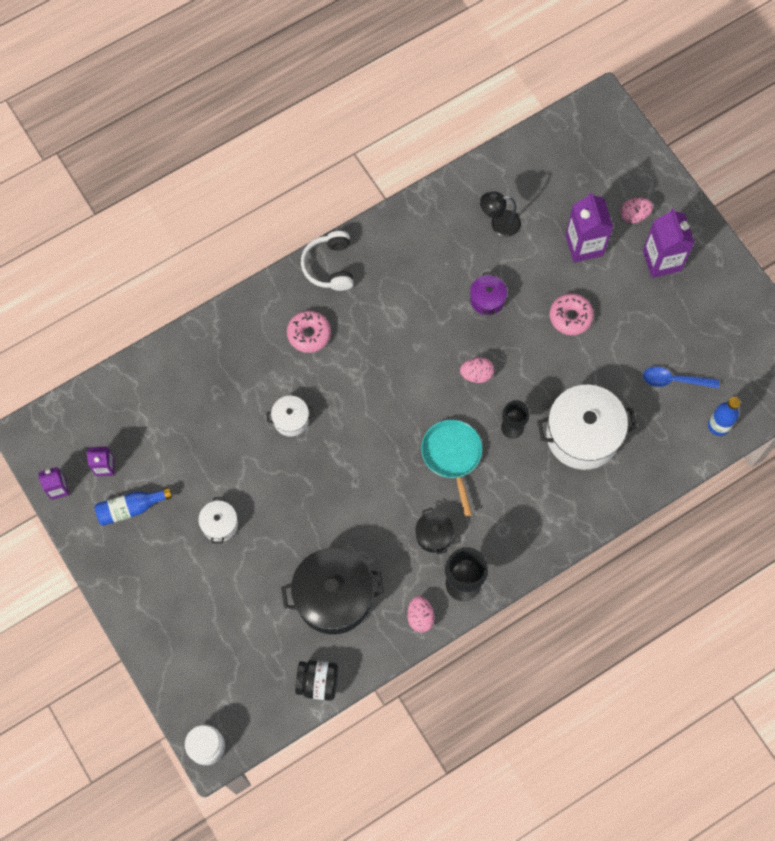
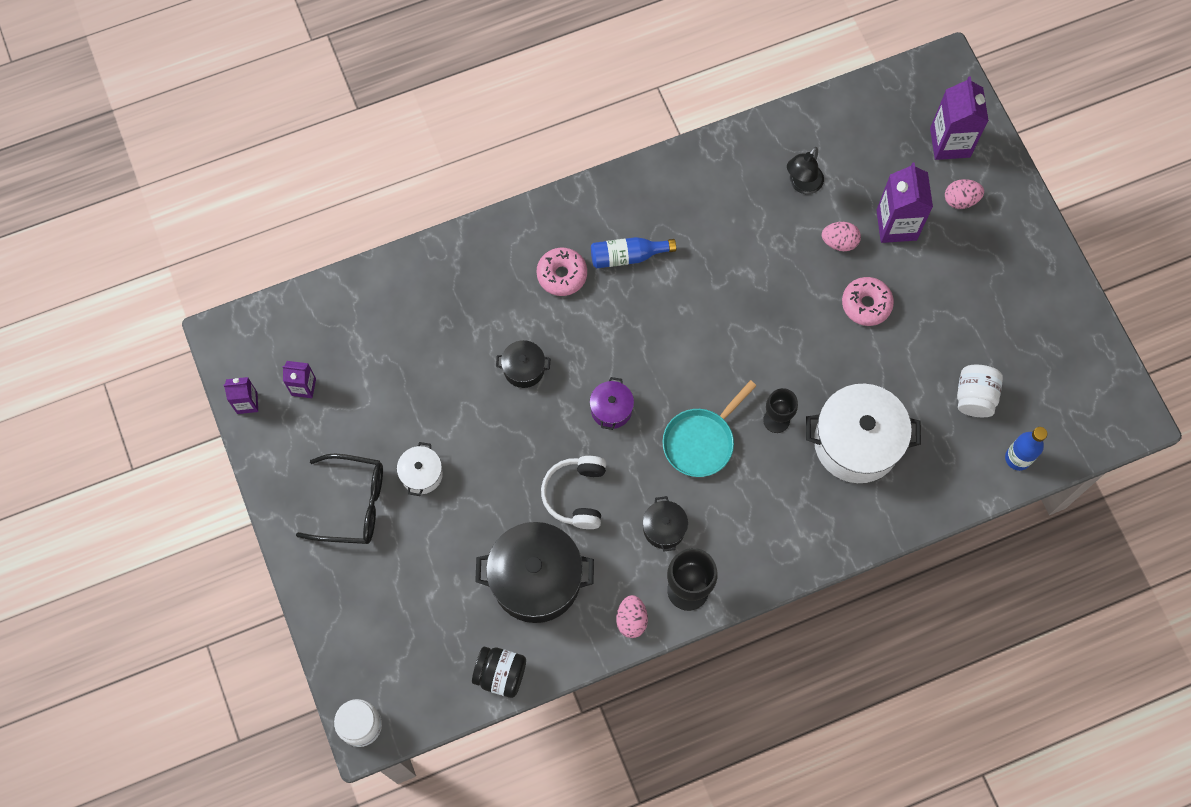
camera: 10 degrees right, 0 degrees up
blue bottle [95,487,172,526] -> blue bottle moved to [591,237,676,269]
white pot [267,396,314,436] -> black pot [496,340,551,388]
white headphones [301,231,354,291] -> white headphones moved to [541,456,606,529]
turquoise pan [421,420,482,516] -> turquoise pan turned 135 degrees counterclockwise [663,380,757,477]
pink egg [460,357,494,383] -> pink egg moved to [822,222,861,251]
purple pot [470,272,507,315] -> purple pot moved to [590,377,634,430]
black lamp [480,192,521,237] -> black lamp turned 60 degrees counterclockwise [787,147,824,194]
purple carton [643,208,695,278] -> purple carton moved to [930,76,989,160]
blue spoon [643,367,719,389] -> white jar [957,365,1003,417]
none -> black glasses [296,454,383,544]

